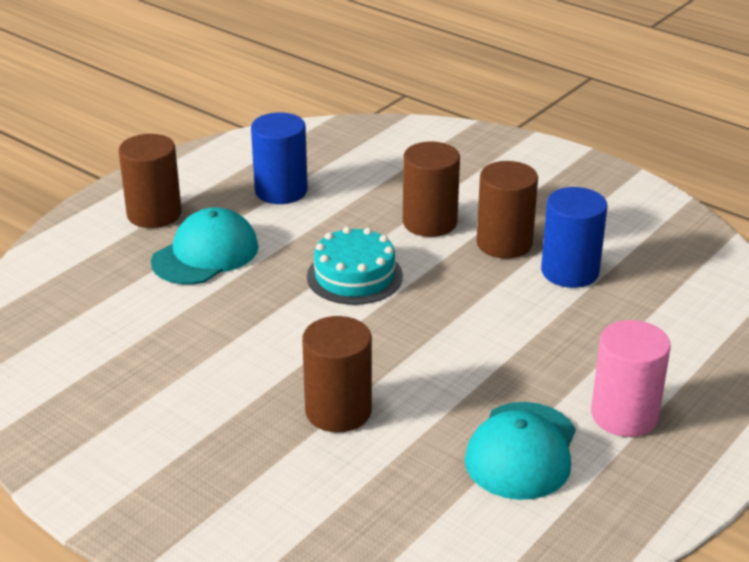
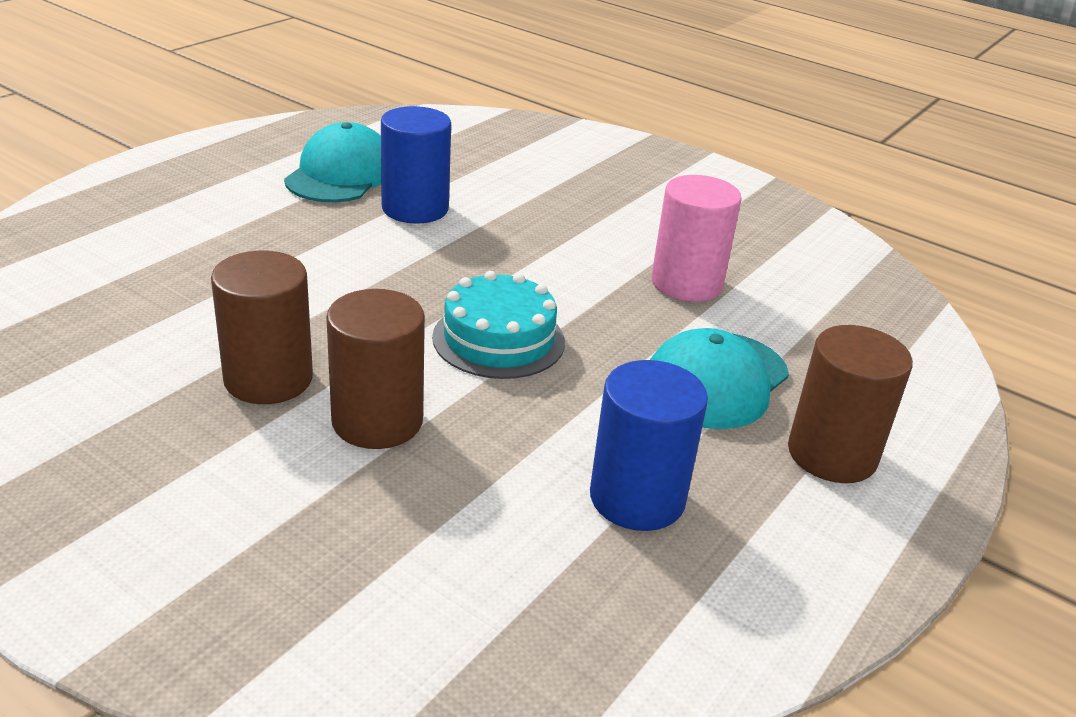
camera: 175 degrees right, 0 degrees up
brown cylinder [302,316,372,432] -> none
blue cylinder [541,187,608,288] -> blue cylinder moved to [381,106,451,224]
pink cylinder [591,320,671,437] -> pink cylinder moved to [652,175,742,302]

